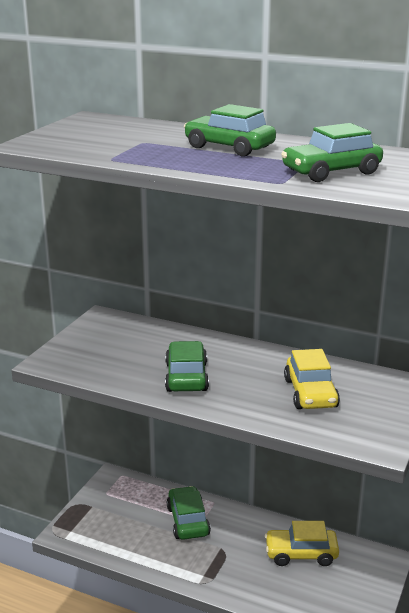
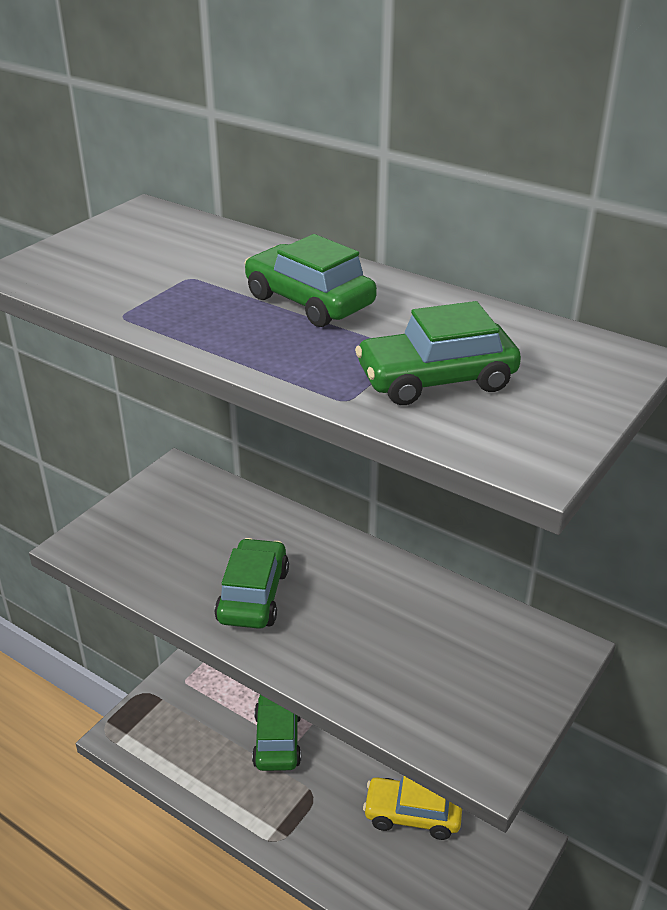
camera: 10 degrees right, 10 degrees up
yellow car [284,349,340,409] -> none

